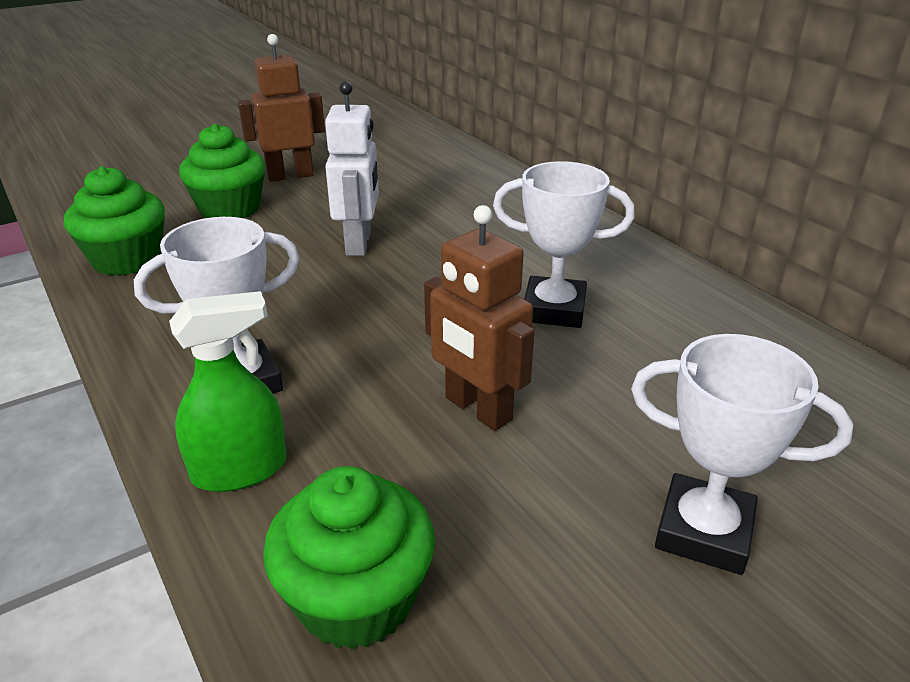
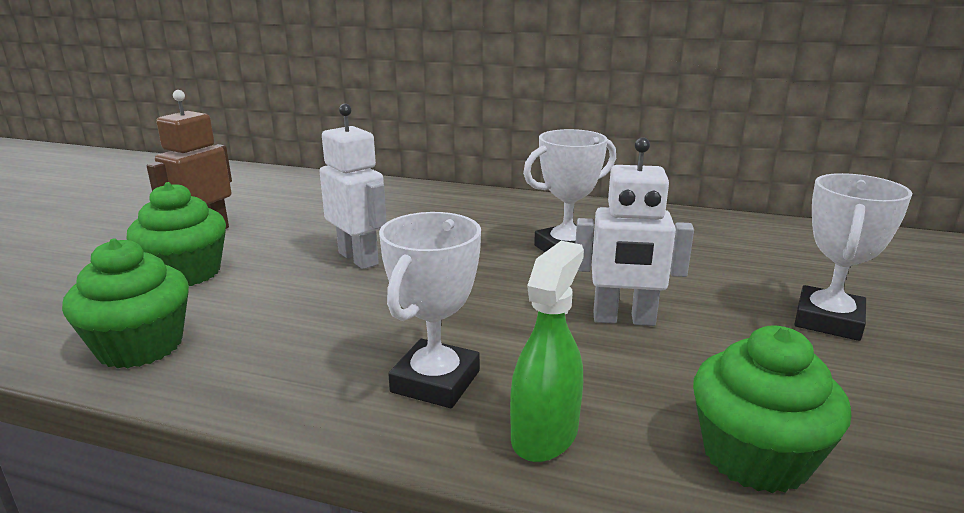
camera: 40 degrees left, 10 degrees down
brown robot [424,205,535,431] -> white robot [575,137,694,326]
white trophy [631,334,853,575] -> white trophy turned 45 degrees counterclockwise [794,173,912,341]

